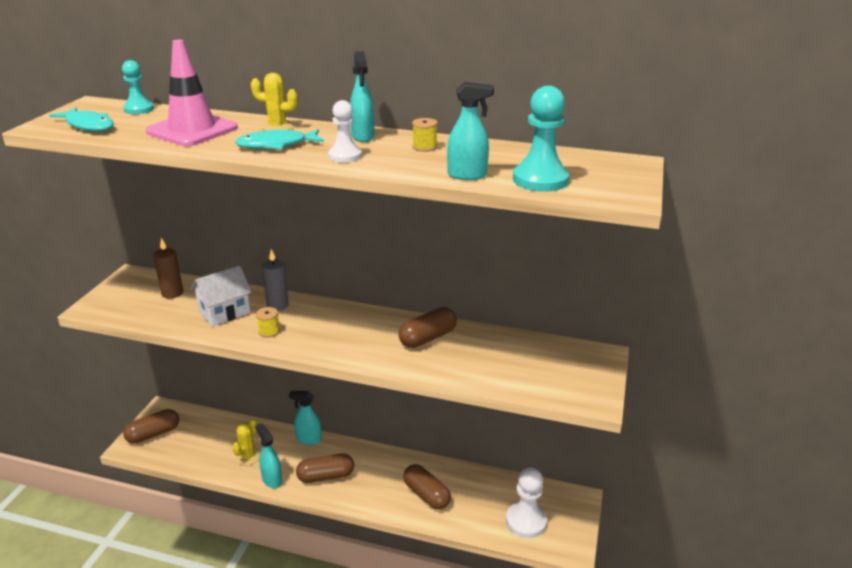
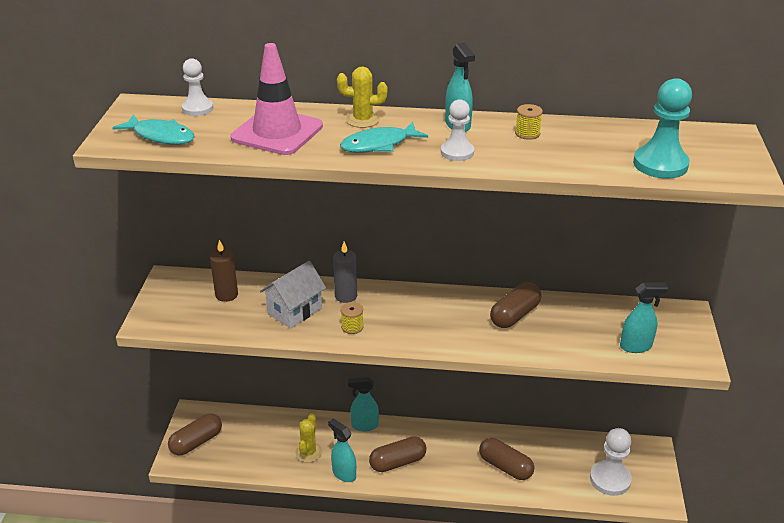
camera: 10 degrees left, 5 degrees up
turquoise pawn [122,60,154,114] -> white pawn [182,58,213,116]
turquoise spray bottle [447,82,494,180] -> turquoise spray bottle moved to [620,283,668,353]

